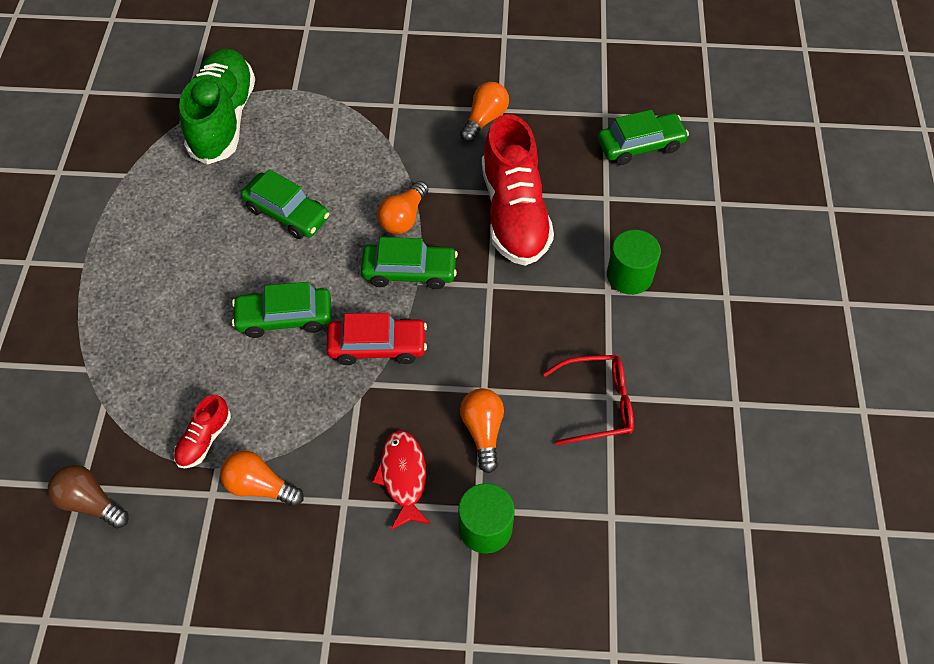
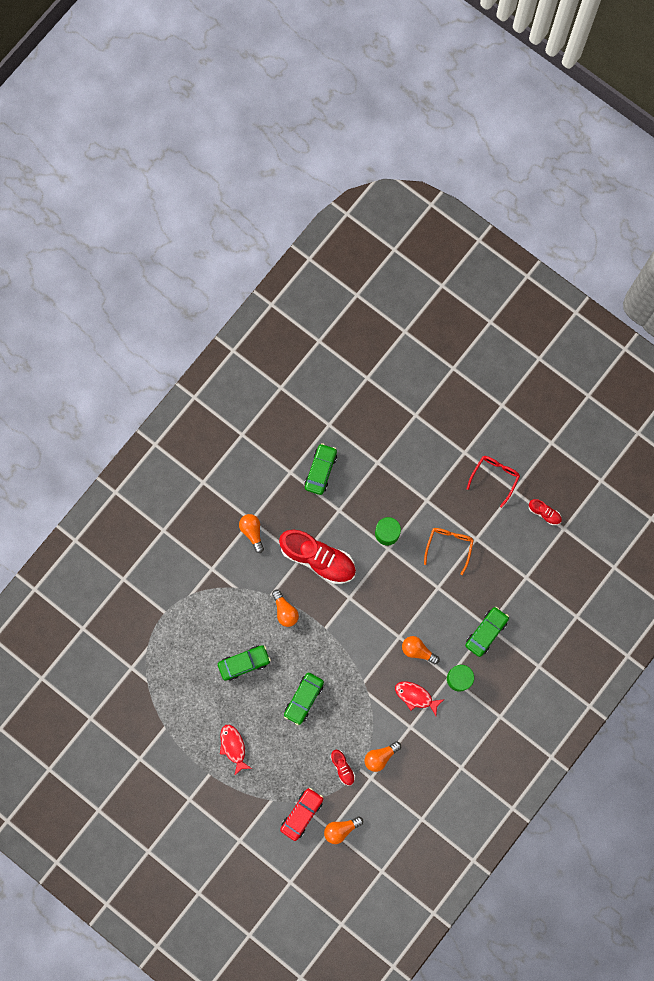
camera: 55 degrees left, 20 degrees up
brown light bulb [48,465,129,529] -> orange light bulb [324,816,363,844]
green shoe [179,48,255,165] -> none
red car [326,313,427,365] -> red car moved to [280,788,323,841]
green car [361,237,458,289] -> green car moved to [465,607,509,657]
red glasses [543,355,634,445] -> red glasses moved to [467,456,520,508]
none -> red fish [220,725,252,776]
none -> orange glasses [424,528,474,575]
none -> red shoe [529,499,562,525]

